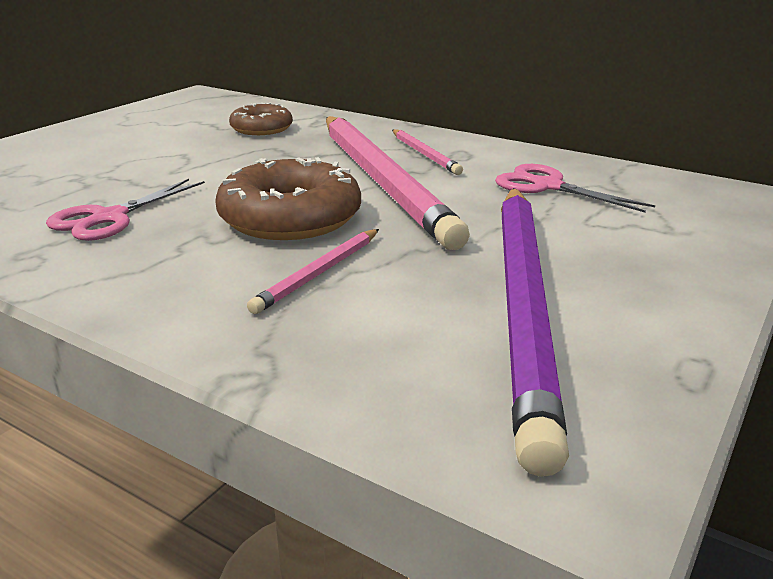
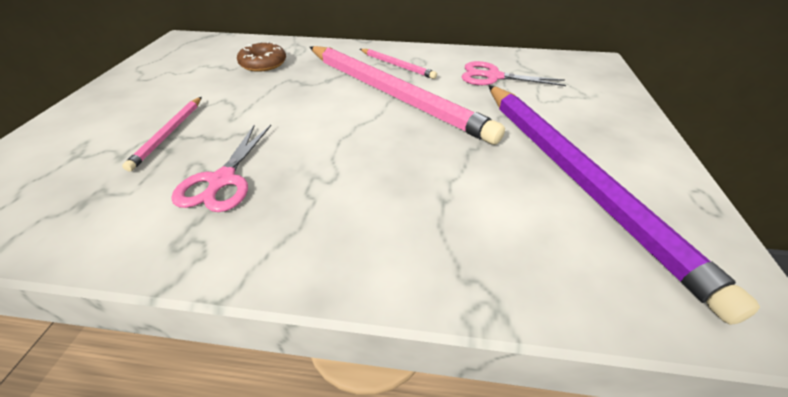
camera: 25 degrees left, 15 degrees up
brown donut [215,157,361,240] -> none
pink pencil [247,229,379,314] -> pink pencil moved to [122,97,202,171]

